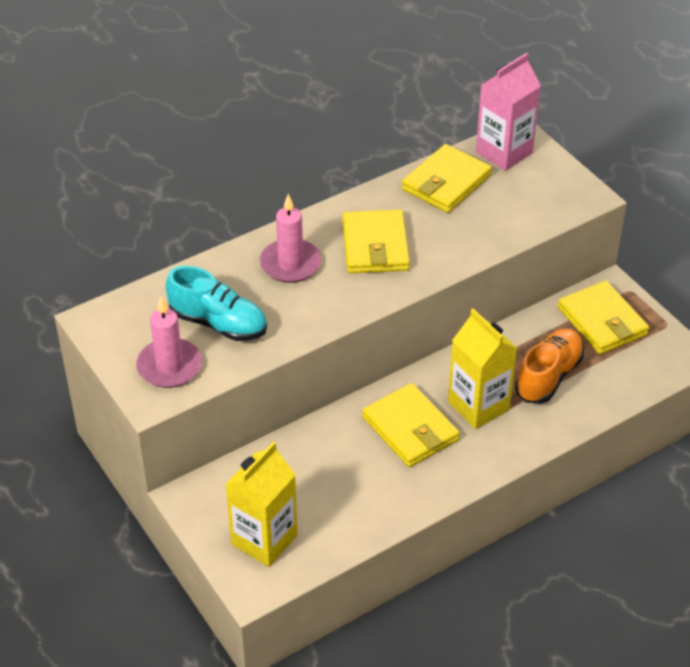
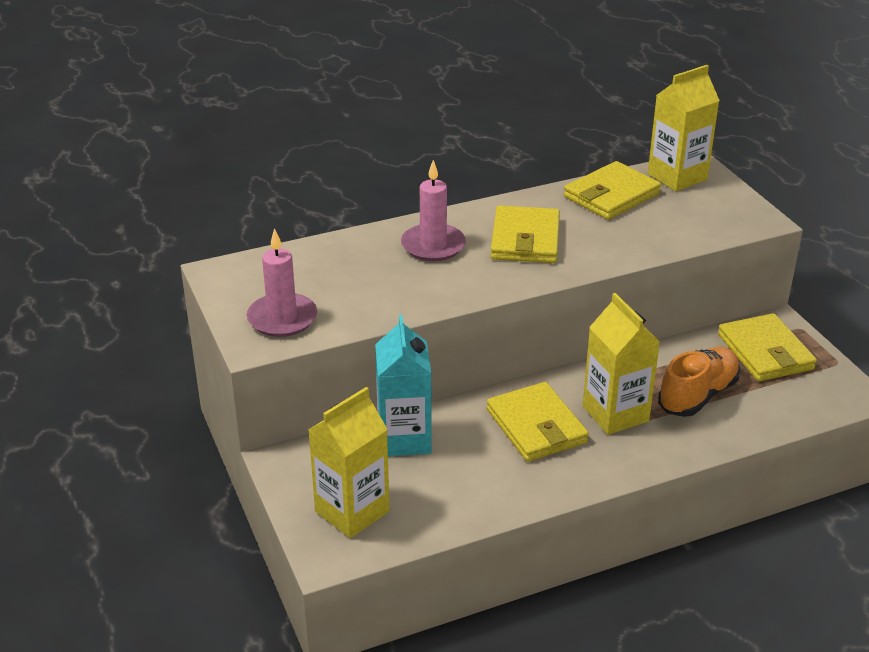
camera: 10 degrees right, 10 degrees down
turquoise shoe [165,266,267,341] -> none
pink carton [476,53,541,171] -> yellow carton [648,65,720,191]
none -> turquoise carton [375,315,432,456]

